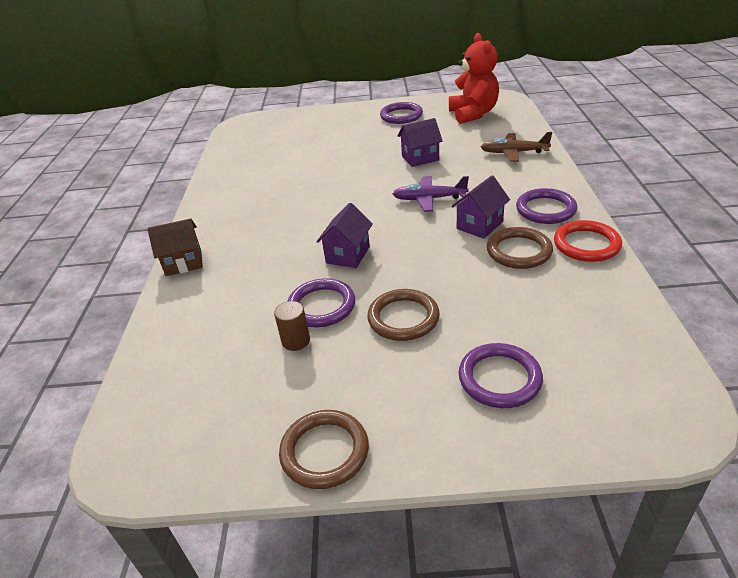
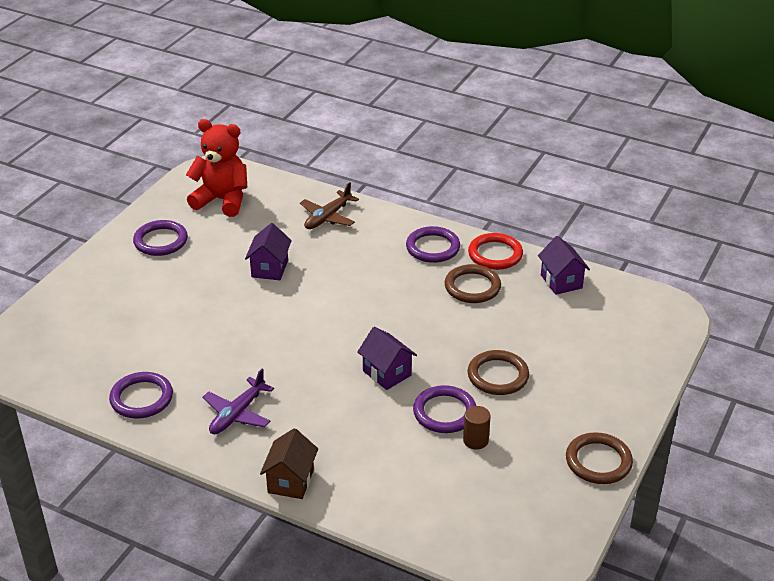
camera: 65 degrees left, 0 degrees up
purple plane [393,176,469,212] -> purple plane moved to [202,369,274,434]
purple house [452,175,510,239] -> purple house moved to [538,236,590,295]
purple ring [458,343,543,408] -> purple ring moved to [109,372,173,419]

